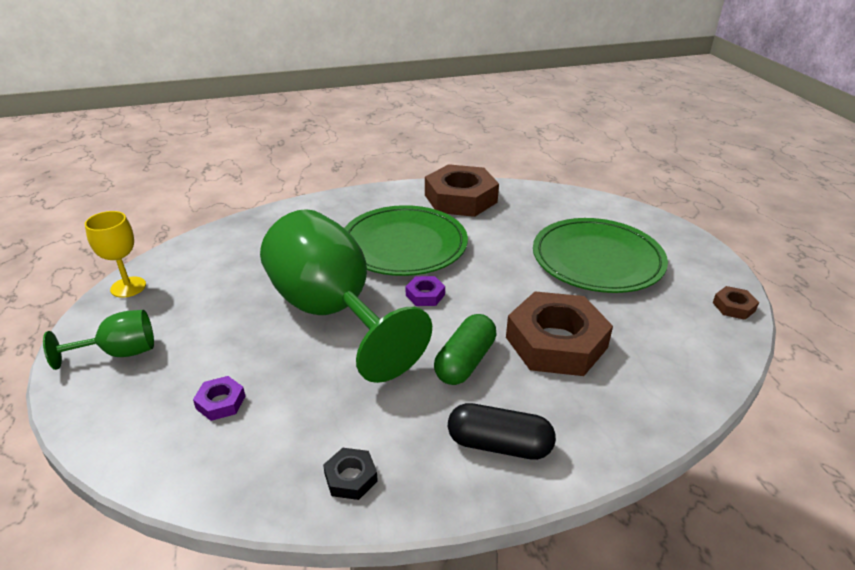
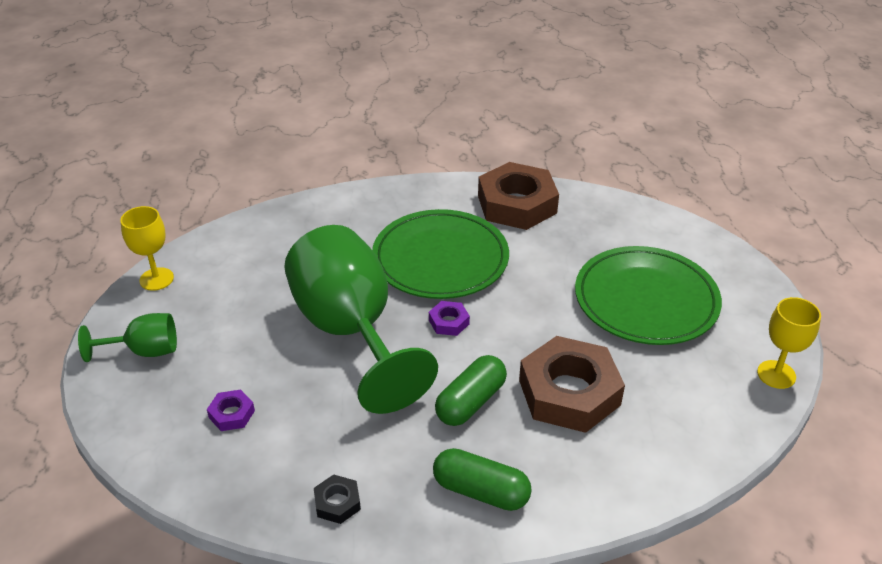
camera: 10 degrees right, 5 degrees up
black capsule [448,403,556,460] -> green capsule [433,448,532,511]
brown nut [713,286,759,320] -> yellow goblet [757,297,821,389]

